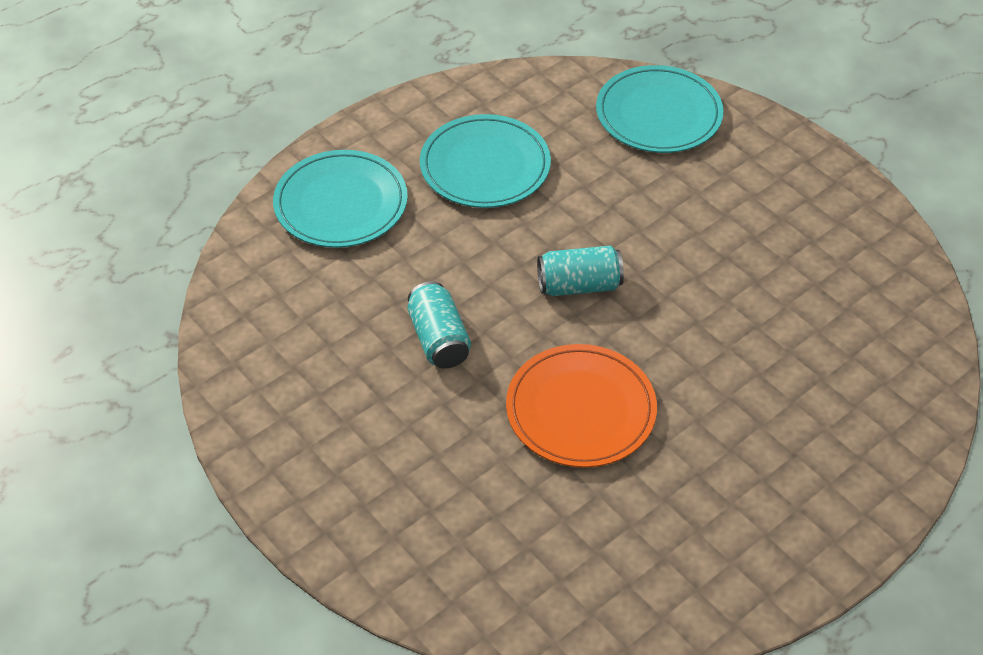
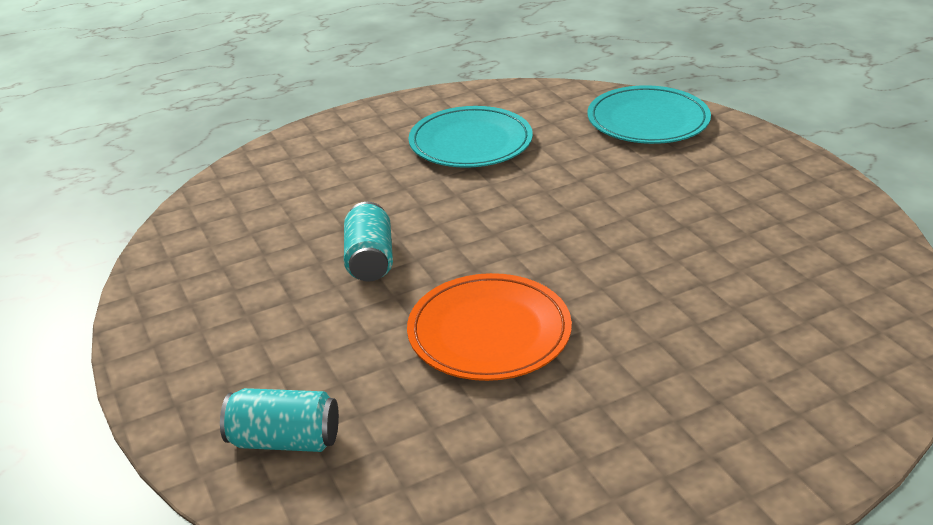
camera: 15 degrees right, 15 degrees down
turquoise plate [273,150,408,248] -> none
turquoise can [537,246,624,296] -> turquoise can moved to [220,388,339,452]

